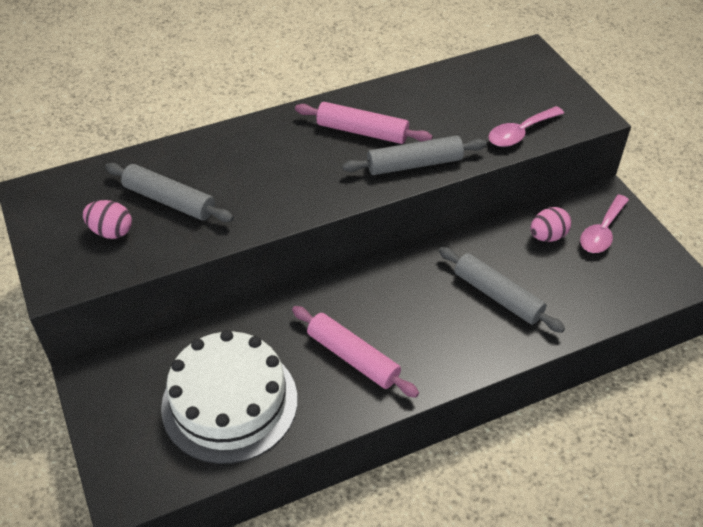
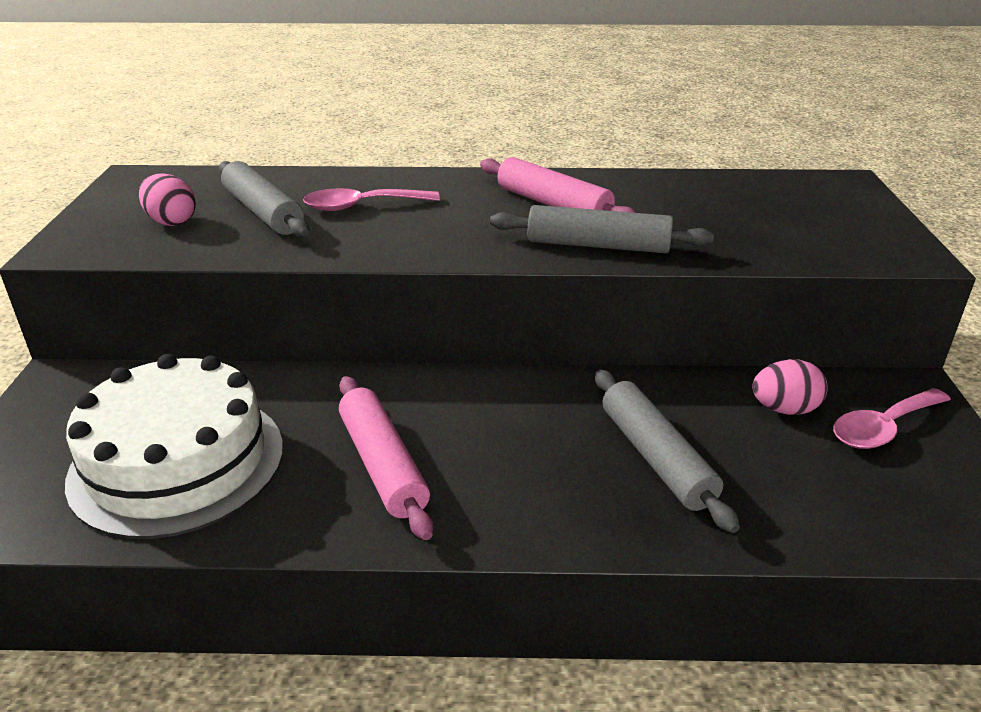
camera: 25 degrees right, 15 degrees down
pink spoon [488,106,564,147] -> pink spoon moved to [303,188,440,211]

